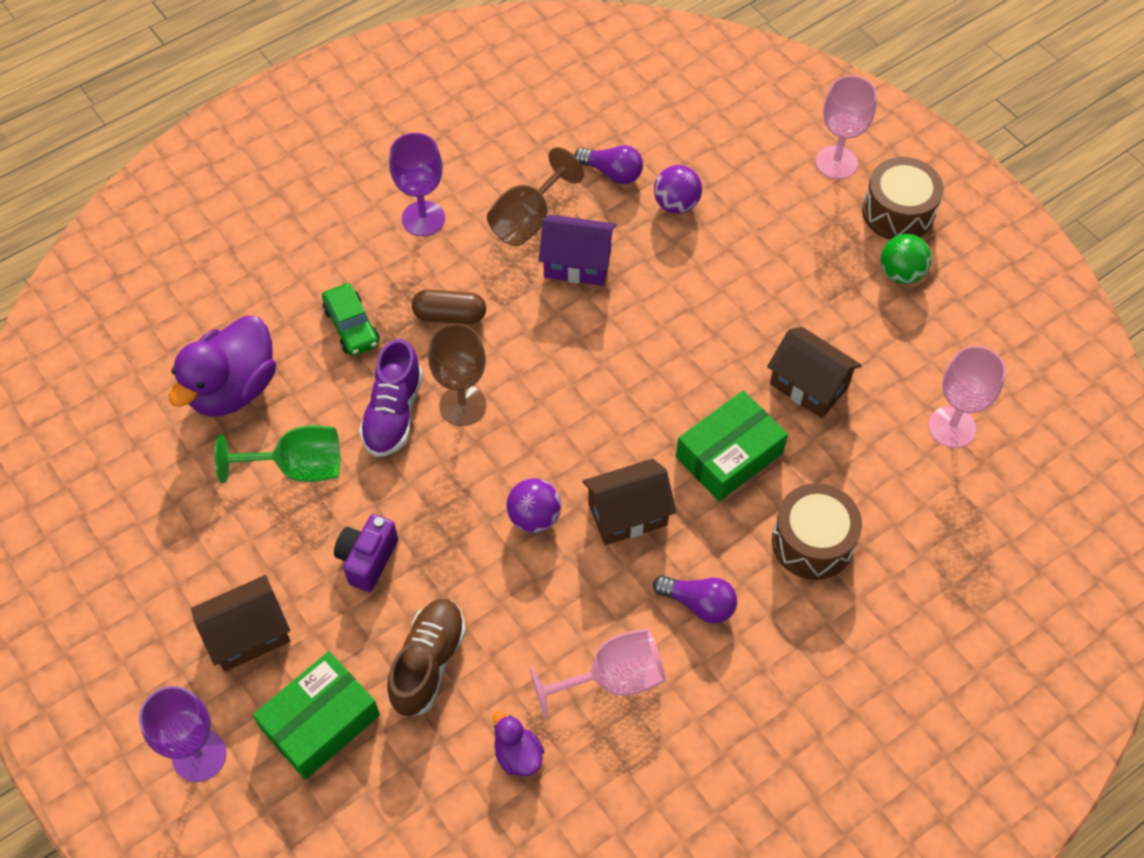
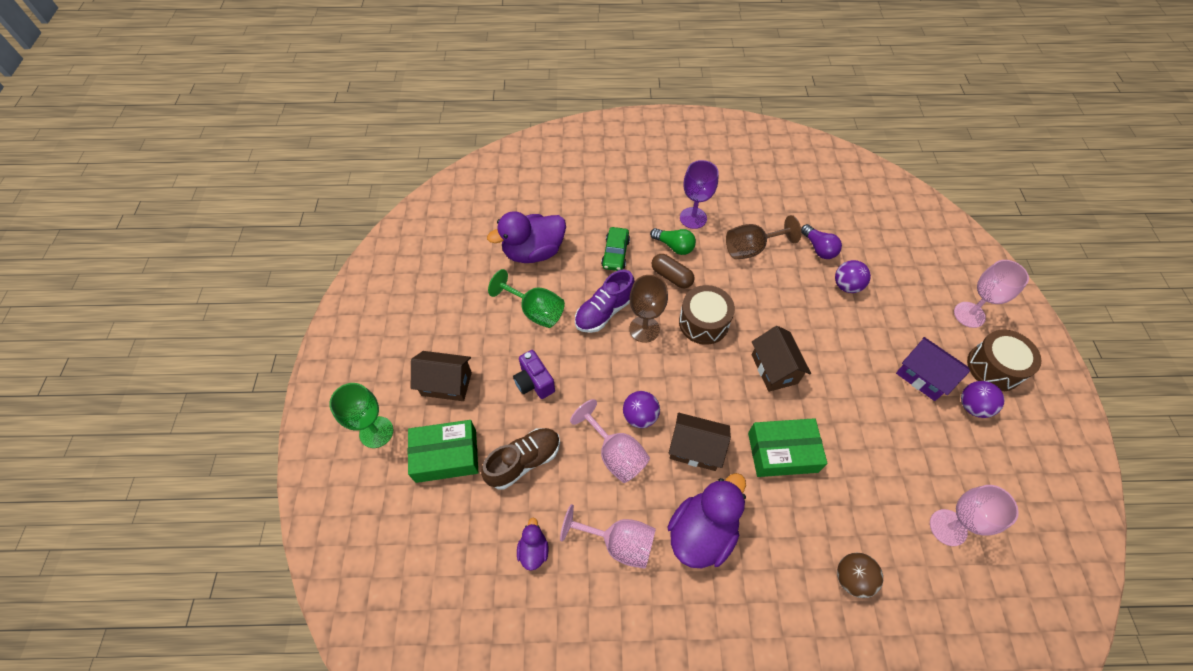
camera: 35 degrees right, 0 degrees up
purple goblet [139,686,226,782] -> green goblet [329,383,393,448]
purple camera [334,514,398,592] -> purple camera turned 90 degrees counterclockwise [513,350,555,399]
purple house [539,215,616,286] -> purple house moved to [896,337,970,401]
purple light bulb [653,575,737,624] -> purple duck [667,473,746,568]
brown house [767,327,862,418] -> brown house moved to [752,326,811,392]
brown drum [772,483,862,580] -> brown drum moved to [679,285,735,345]
green ball [881,234,932,284] -> purple ball [961,381,1004,418]
none -> pink goblet [570,399,650,483]
none -> green light bulb [650,228,696,255]
none -> brown ball [837,553,883,598]

